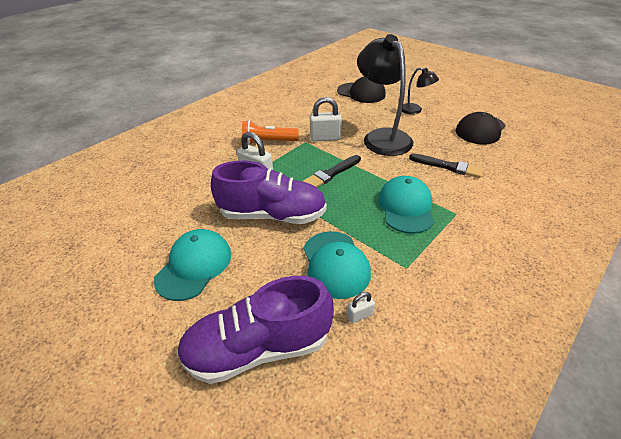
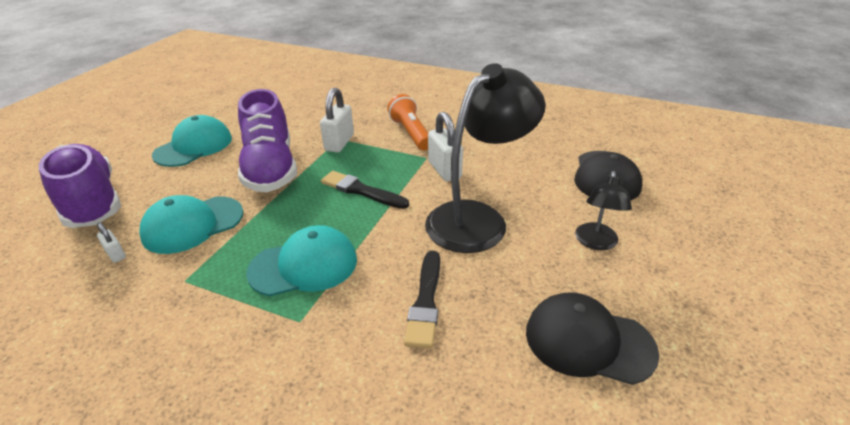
camera: 70 degrees right, 5 degrees down
turquoise cap [154,229,231,301] -> turquoise cap turned 60 degrees counterclockwise [152,115,232,167]

